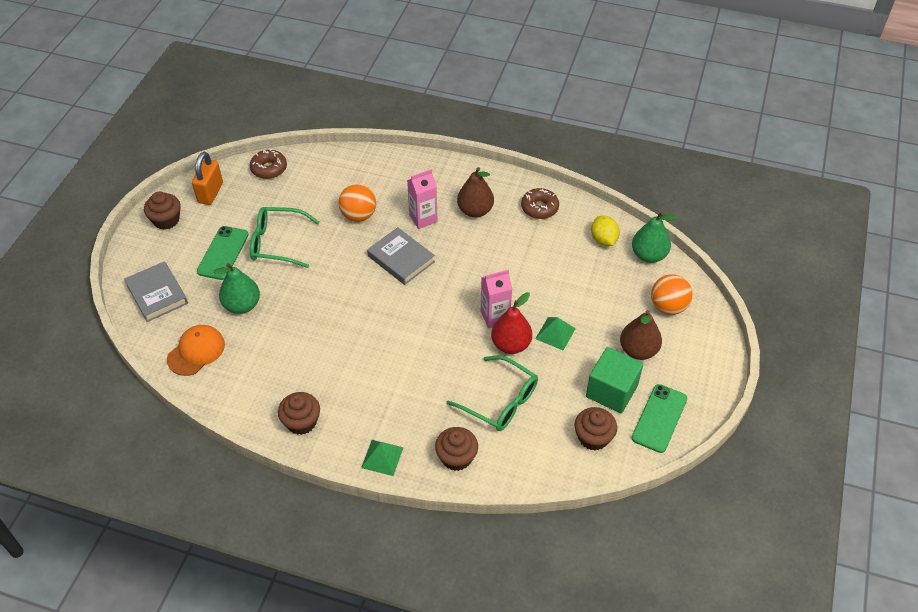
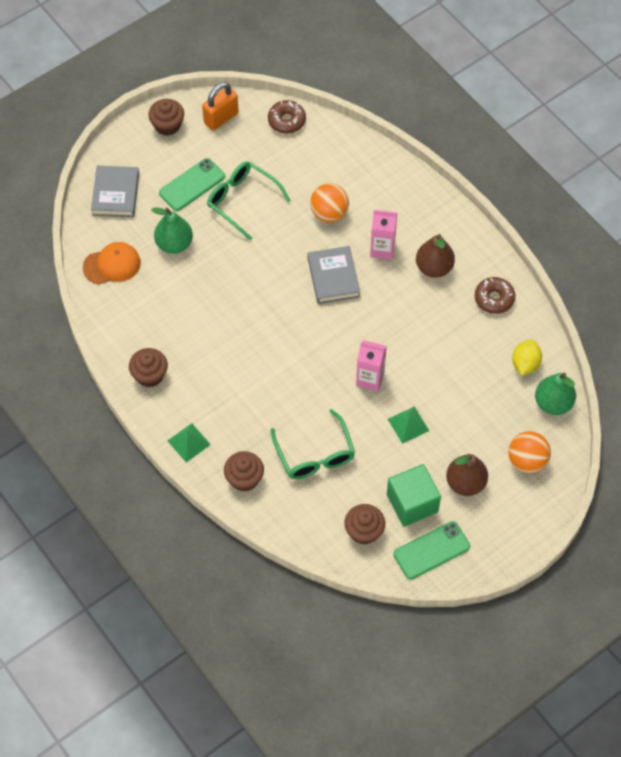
camera: 35 degrees right, 10 degrees up
red pear [491,292,532,354] -> none

